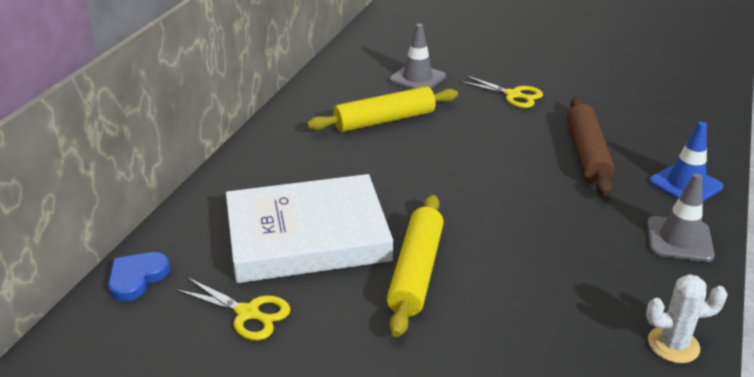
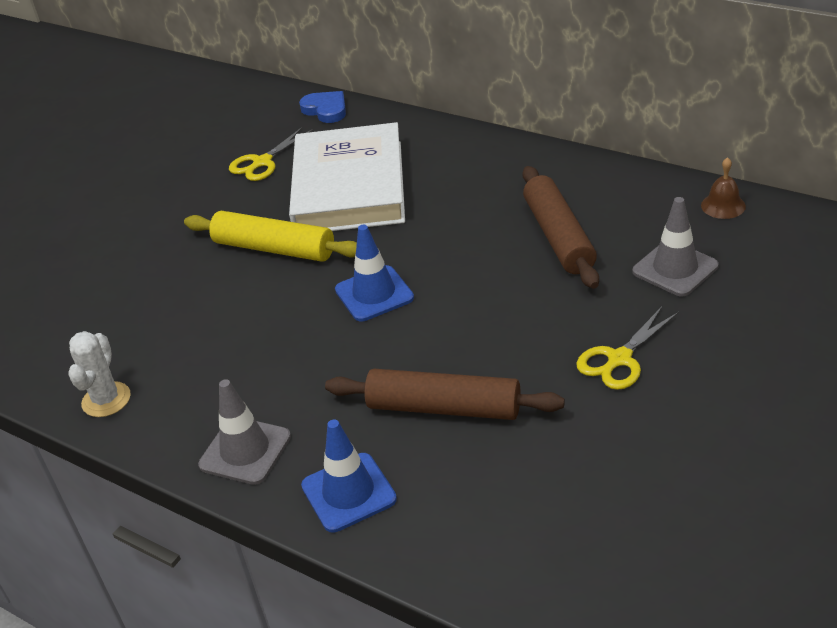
camera: 105 degrees right, 5 degrees up
yellow rolling pin [307,86,458,132] -> brown rolling pin [522,166,599,289]
none -> blue traffic cone [335,225,414,321]
none -> brown bell [701,157,746,219]

